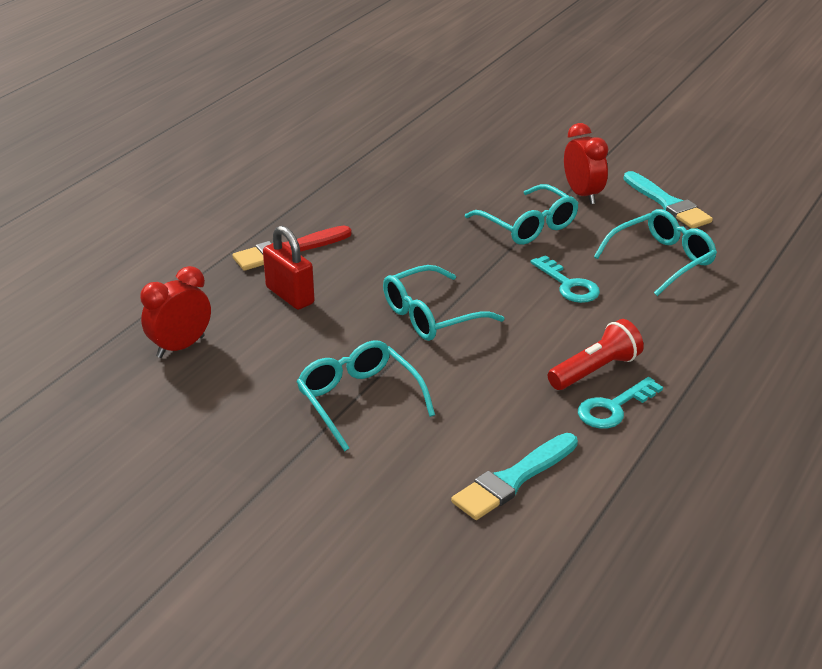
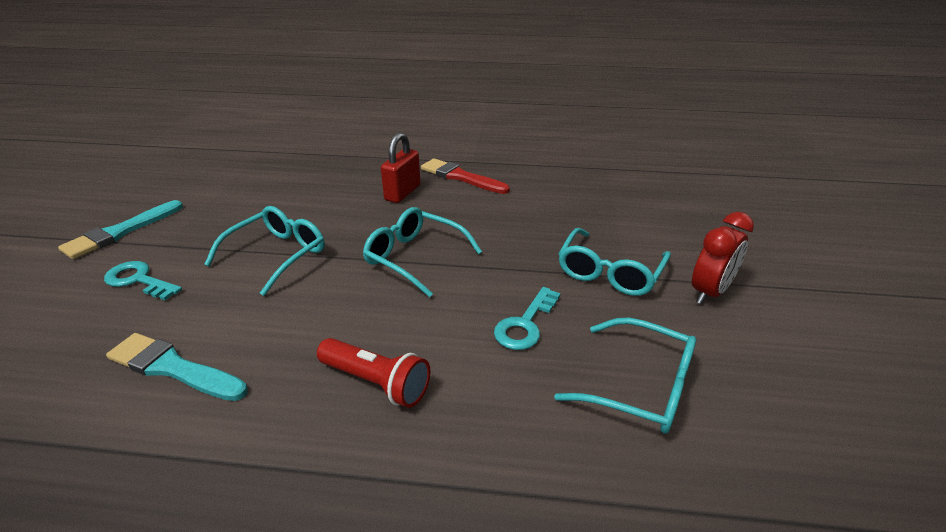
camera: 65 degrees right, 0 degrees up
red clock [140,266,211,358] -> none
turquoise key [578,377,663,429] -> turquoise key moved to [104,261,182,300]
turquoise brush [624,171,713,228] -> turquoise brush moved to [58,200,183,259]

